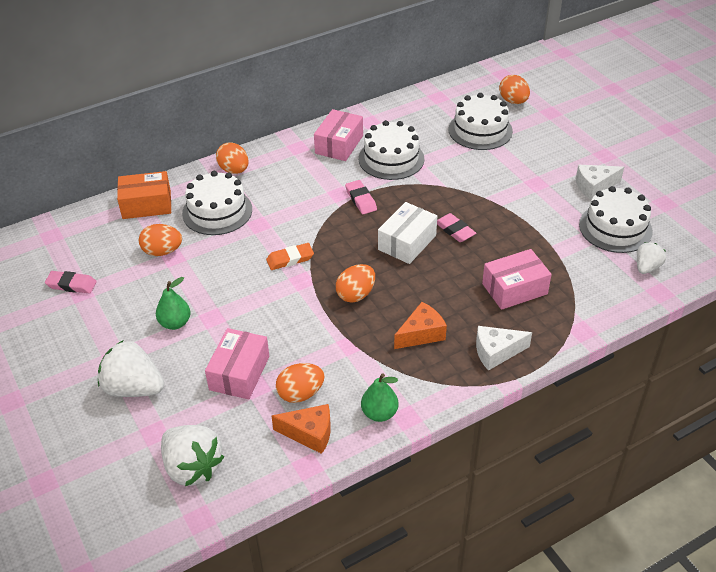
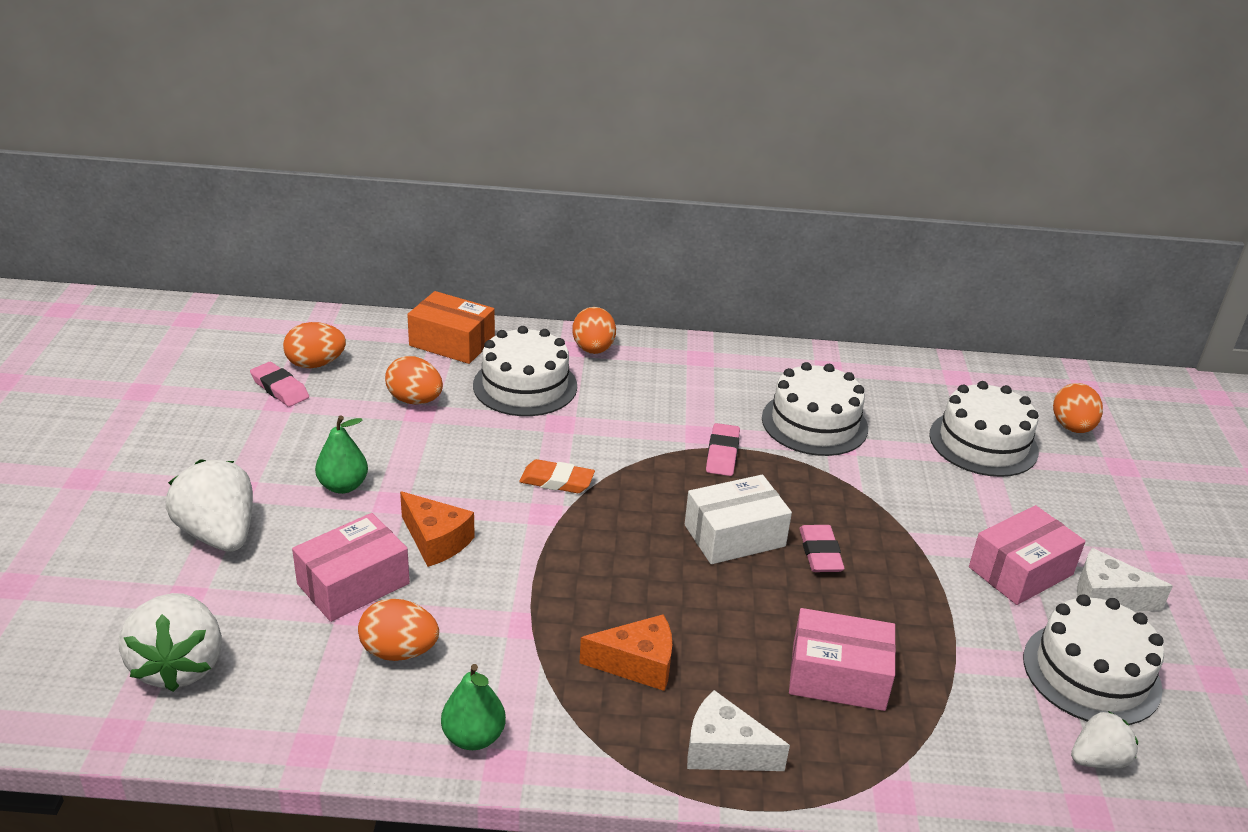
camera: 30 degrees right, 10 degrees down
orange cheese [271,404,331,454] -> orange cheese moved to [400,491,475,567]
pink box [314,109,363,161] -> pink box moved to [969,505,1085,605]
orange egg [336,264,375,303] -> orange egg moved to [283,322,346,368]

